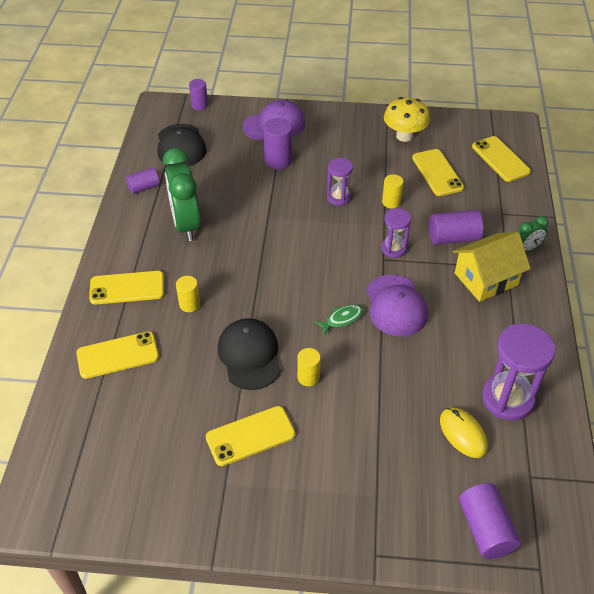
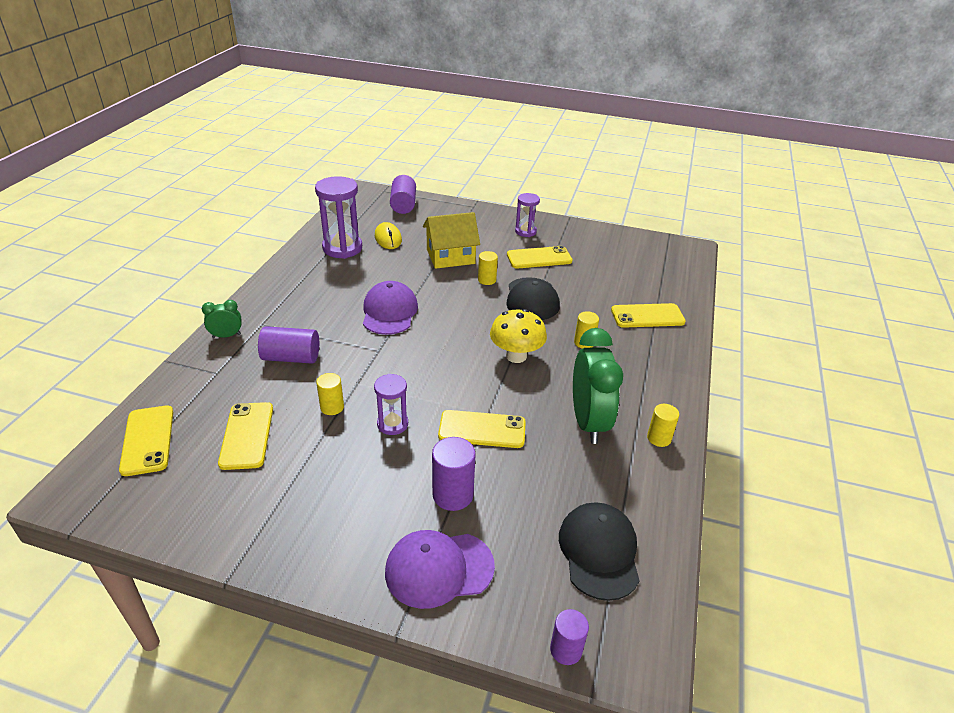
camera: 170 degrees left, 10 degrees down
yellow phone [89,271,164,305] -> yellow phone moved to [438,410,526,448]
purple cylinder [126,168,159,194] -> none
green fish [314,305,364,335] -> none
purple hourglass [381,208,411,258] -> purple hourglass moved to [515,193,540,237]
yellow mushroom [384,97,430,142] -> yellow mushroom moved to [490,309,547,363]
yellow house [453,232,531,302] -> yellow house moved to [423,212,480,269]
none -> yellow cylinder [647,404,679,447]

